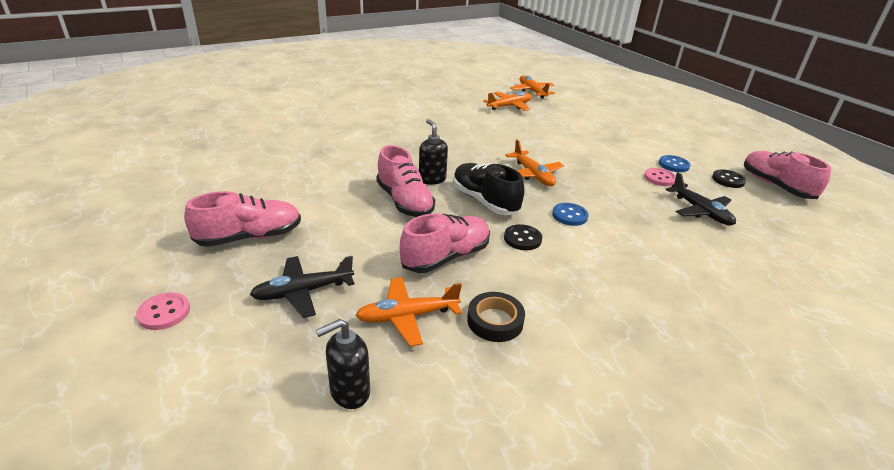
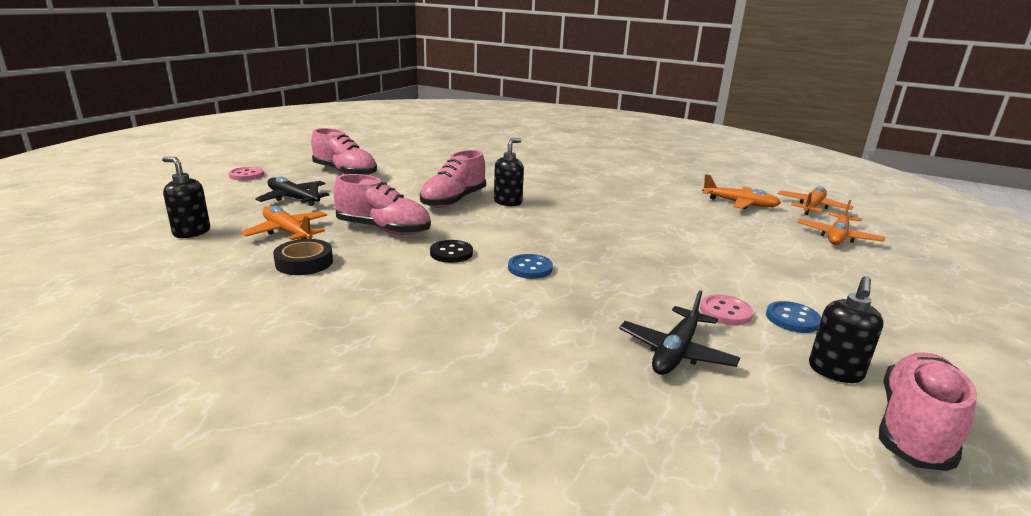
camera: 60 degrees right, 10 degrees down
black shoe [453,163,525,215] -> none
orange plane [505,139,564,186] -> orange plane moved to [797,200,885,245]
black button [712,169,746,188] -> black soap dispenser [809,276,884,383]

